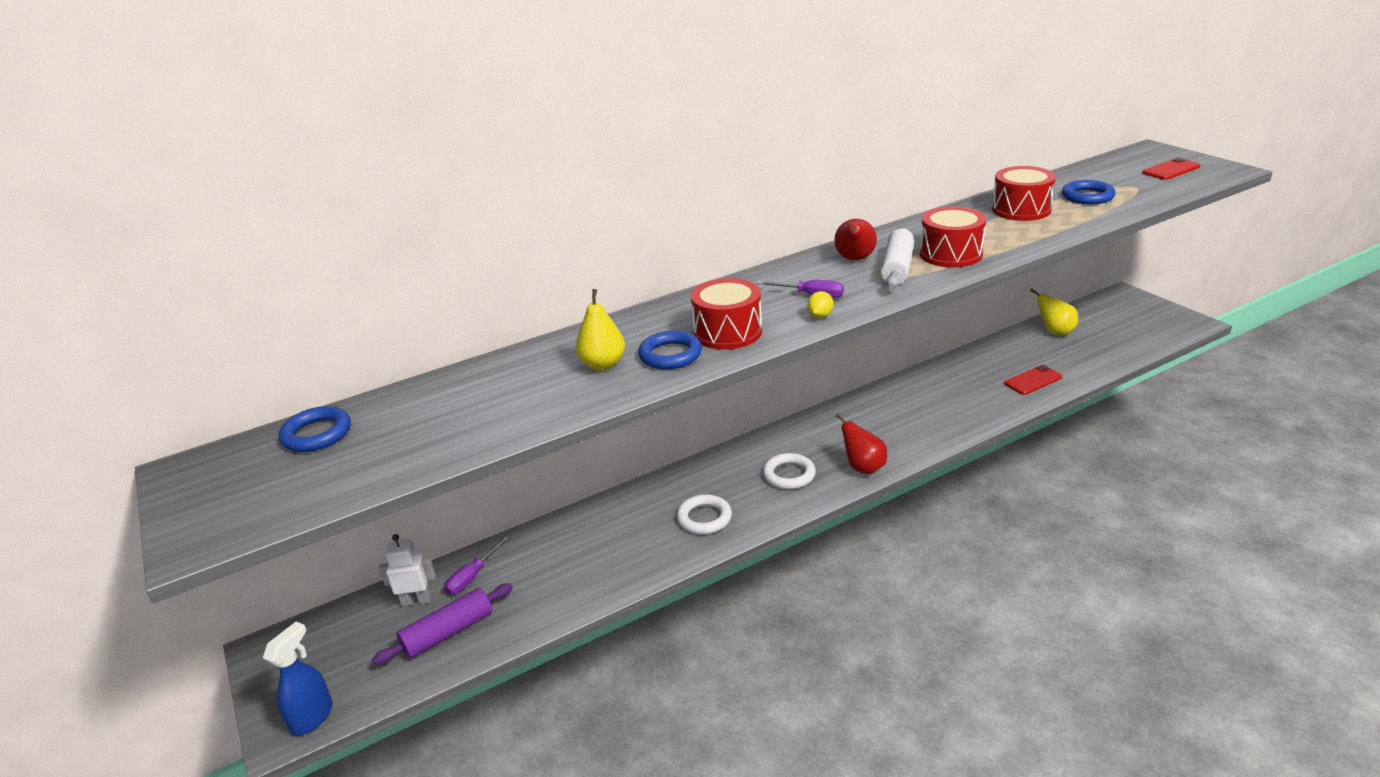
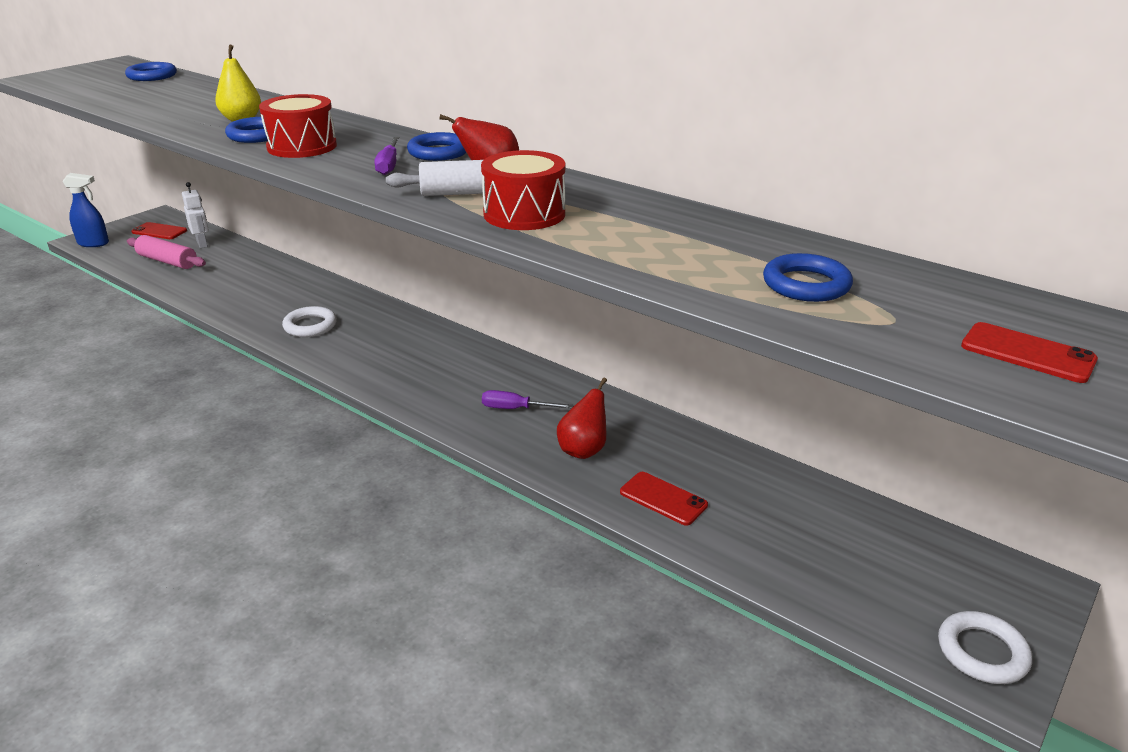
camera: 65 degrees right, 0 degrees up
purple rolling pin [372,583,513,665] -> pink rolling pin [127,235,206,269]
purple screwdriver [444,536,510,595] -> purple screwdriver moved to [482,390,574,409]
white ring [763,453,816,489] -> white ring moved to [938,611,1032,684]
yellow lemon [807,291,833,318] -> none
red pear [836,413,887,474] -> red pear moved to [557,378,607,459]
red drum [992,166,1056,221] -> none
yellow pear [1030,289,1078,335] -> none
none -> red phone [131,222,187,239]
none -> blue ring [407,132,466,161]

